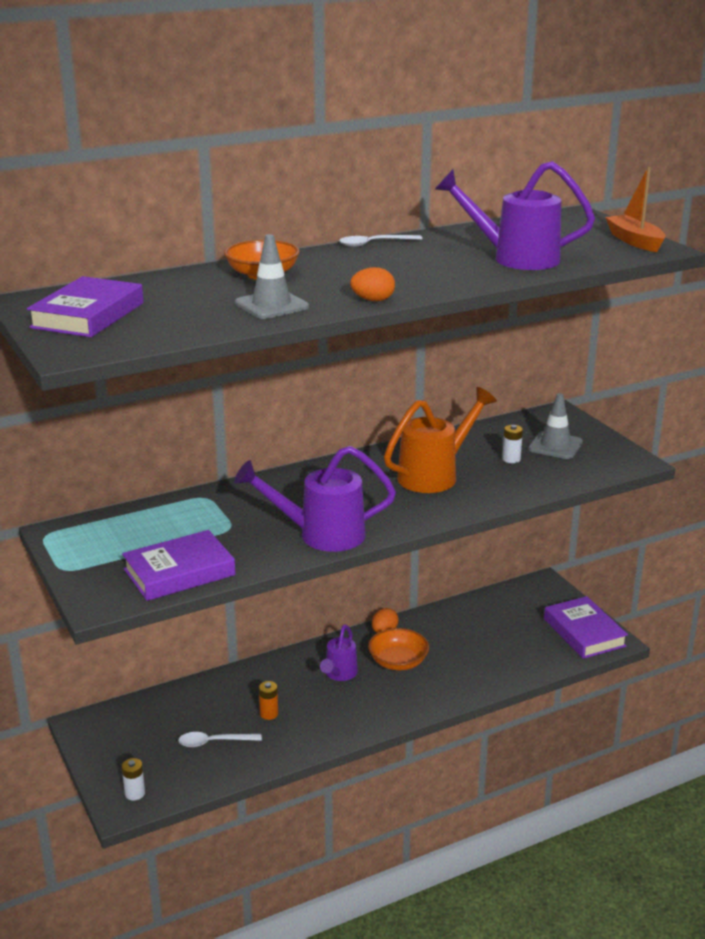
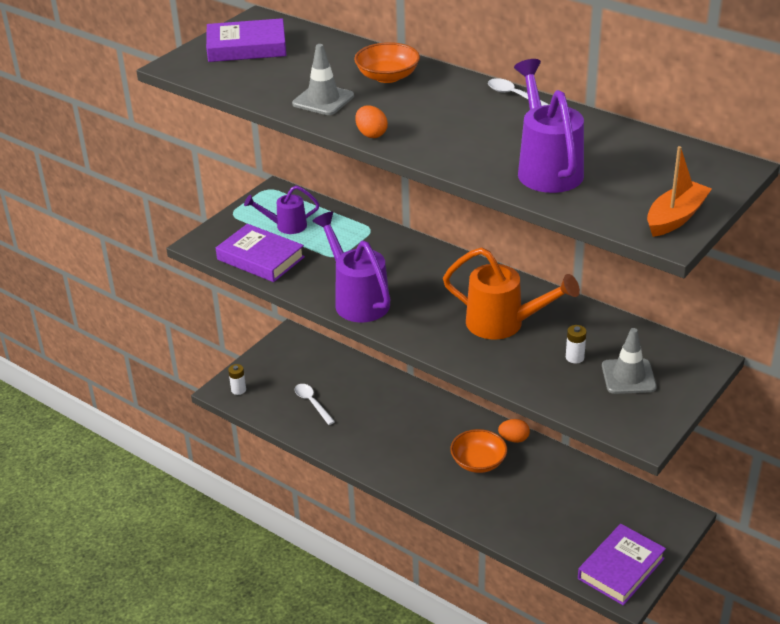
camera: 65 degrees right, 10 degrees up
orange battery [259,681,278,720] -> none
purple watering can [320,625,358,681] -> purple watering can moved to [244,185,320,234]

